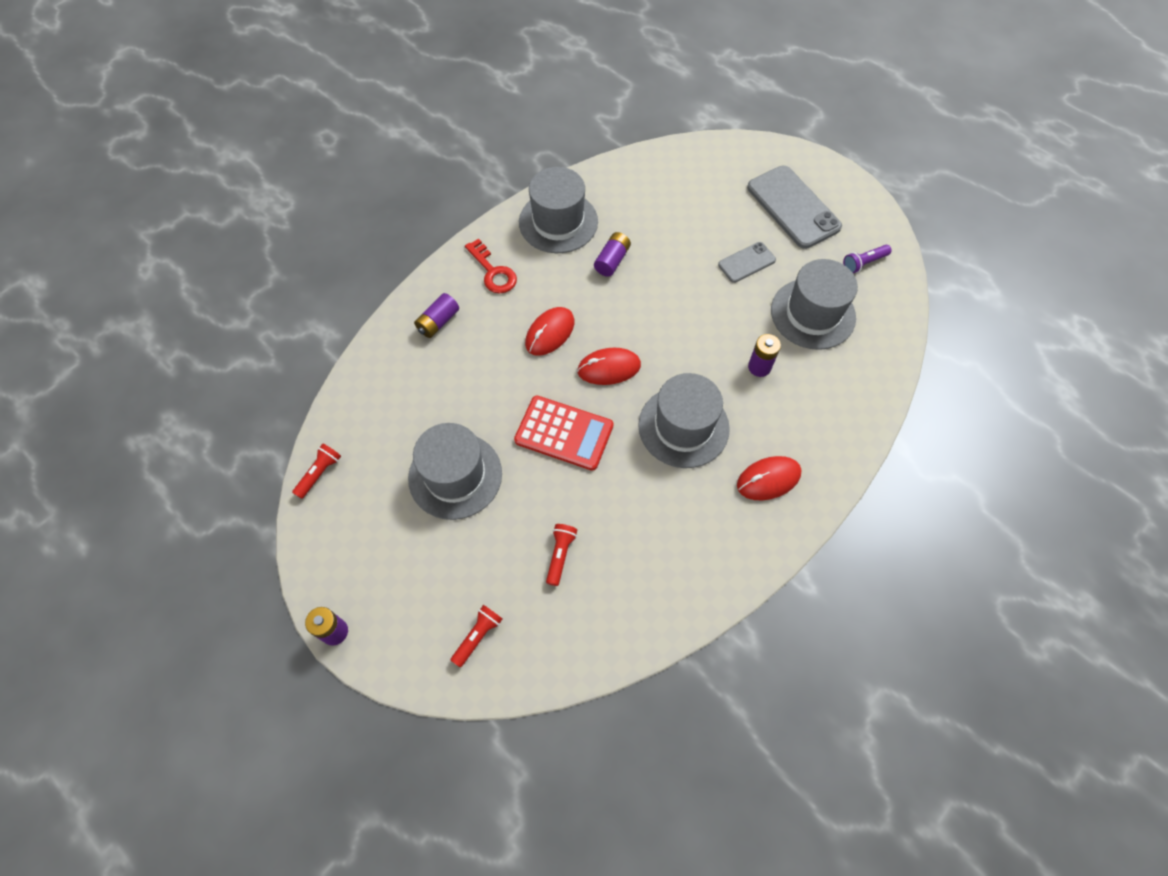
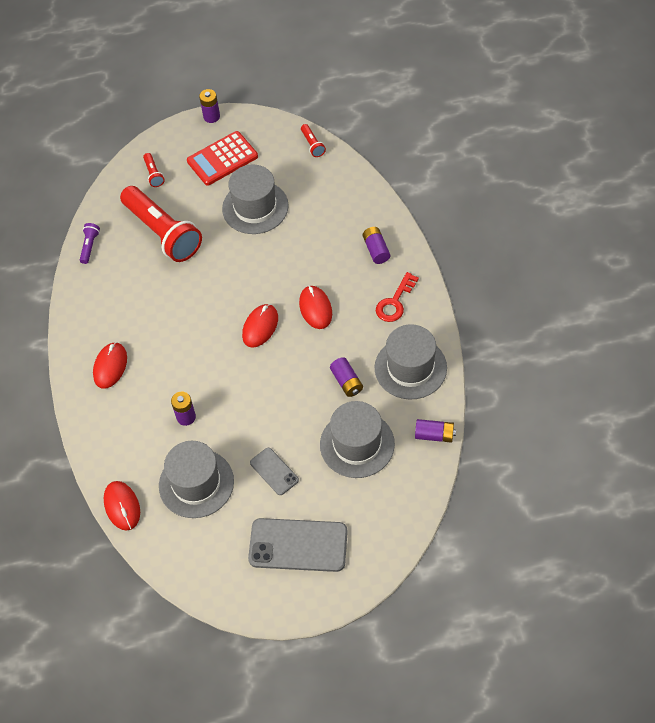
camera: 130 degrees right, 5 degrees down
red key [465,239,517,294] -> red key turned 60 degrees counterclockwise [376,272,419,322]
red calculator [514,396,614,471] -> red calculator moved to [187,131,258,186]
red flashlight [546,524,577,586] -> red flashlight [120,186,202,262], size x2.45
grey hat [638,373,730,468] -> grey hat moved to [320,401,395,478]
grey phone [718,242,776,283] -> grey phone turned 45 degrees counterclockwise [250,448,299,495]
purple flashlight [843,245,892,273] -> purple flashlight moved to [80,223,100,264]
none -> red mouse [104,481,140,531]
none -> purple battery [415,419,456,443]

